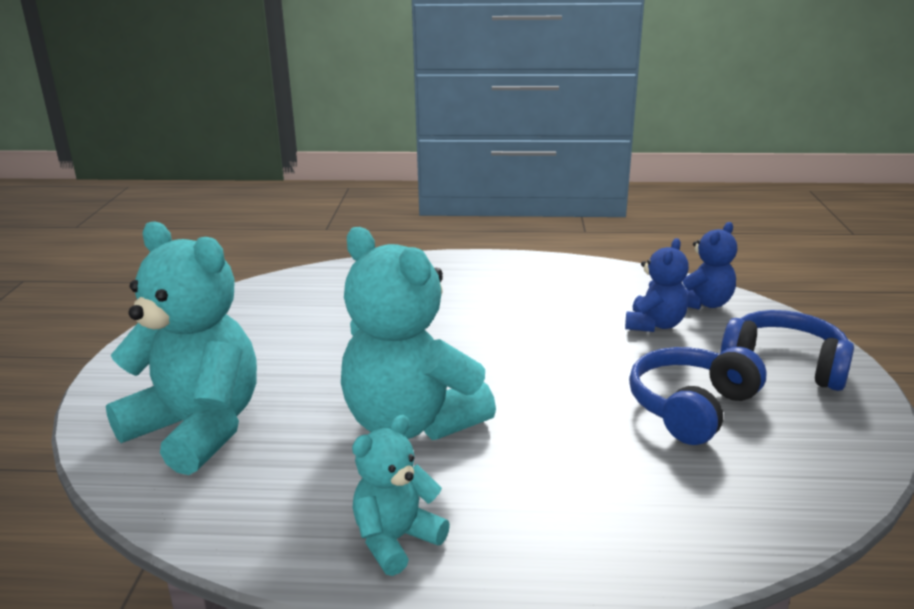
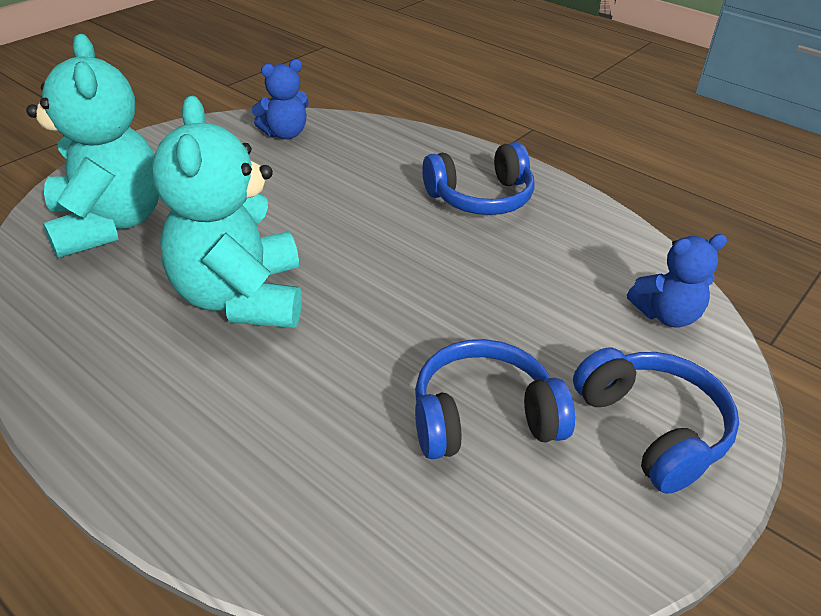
camera: 35 degrees right, 15 degrees up
turquoise teddy bear [352,415,450,576] -> none
blue teddy bear [625,238,689,332] -> blue teddy bear moved to [252,59,309,139]
none -> blue headphones [422,142,535,215]

